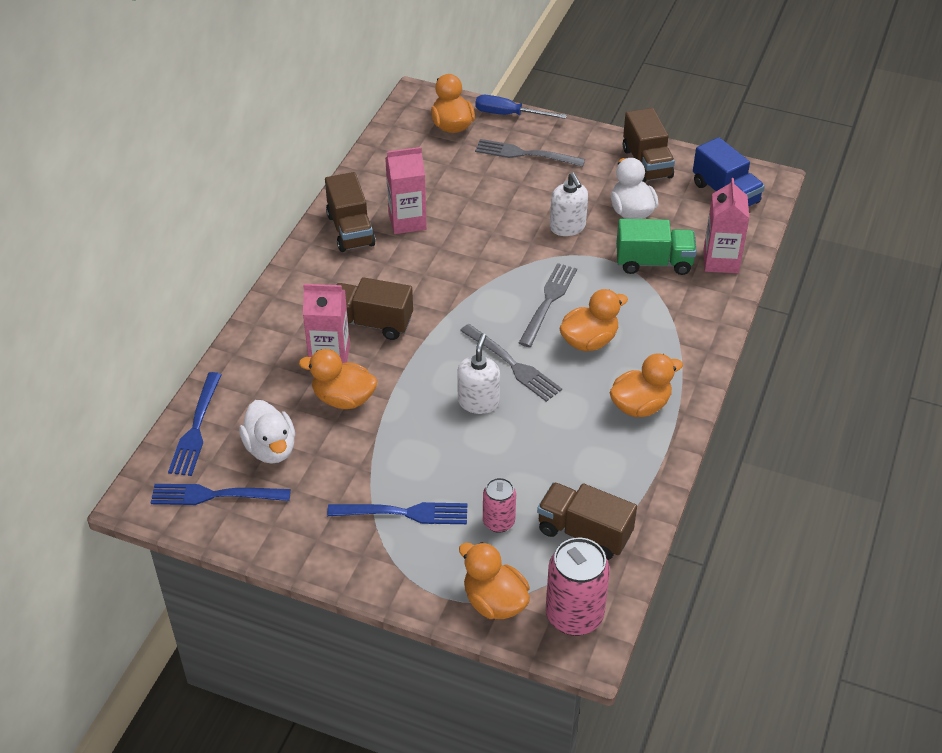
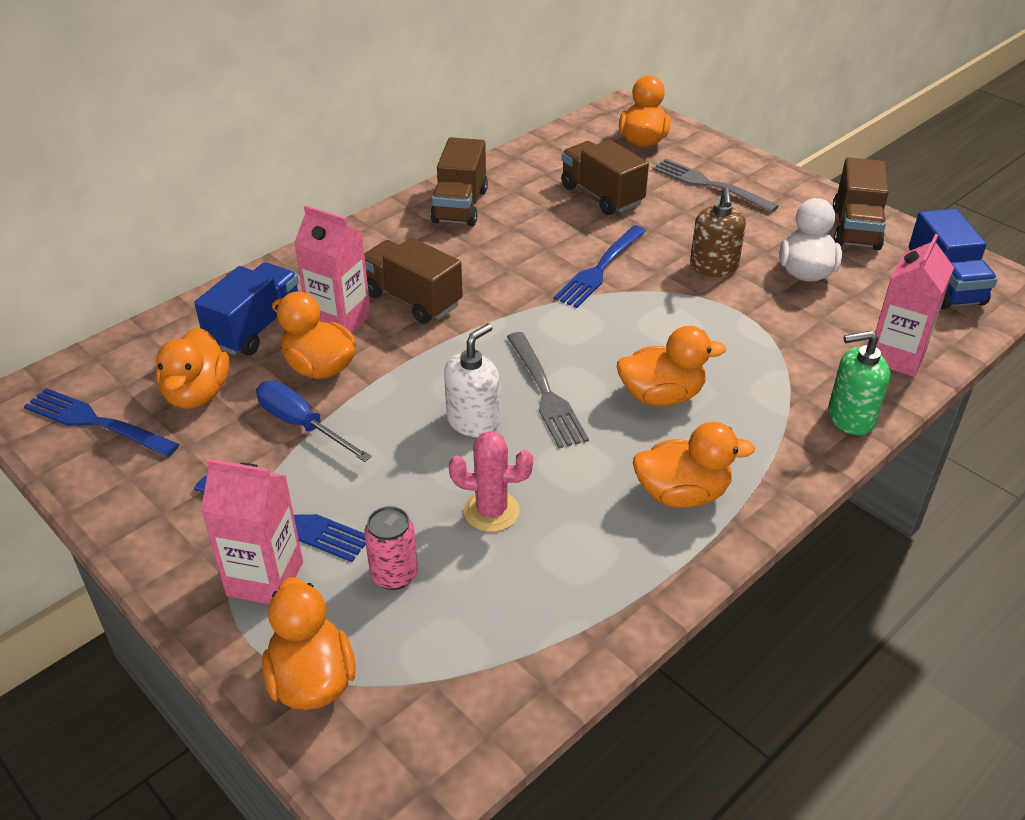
camera: 25 degrees right, 5 degrees down
blue fork [168,372,221,476] -> blue fork moved to [554,225,646,308]
white duck [239,400,295,464] -> orange duck [156,327,229,409]
pink carton [385,147,427,234] -> pink carton moved to [201,459,303,604]
blue screwdriver [475,95,567,119] -> blue screwdriver moved to [256,381,372,462]
grey fork [519,263,577,347] -> none
brown truck [537,482,637,560] -> brown truck moved to [561,140,649,215]
pink can [546,538,610,636] -> none
white soap dispenser [550,173,588,236] -> brown soap dispenser [690,187,746,277]
green truck [616,219,697,275] -> none
none -> blue truck [194,262,299,356]
none -> pink cactus [449,431,533,532]
none -> green soap dispenser [828,331,890,435]

